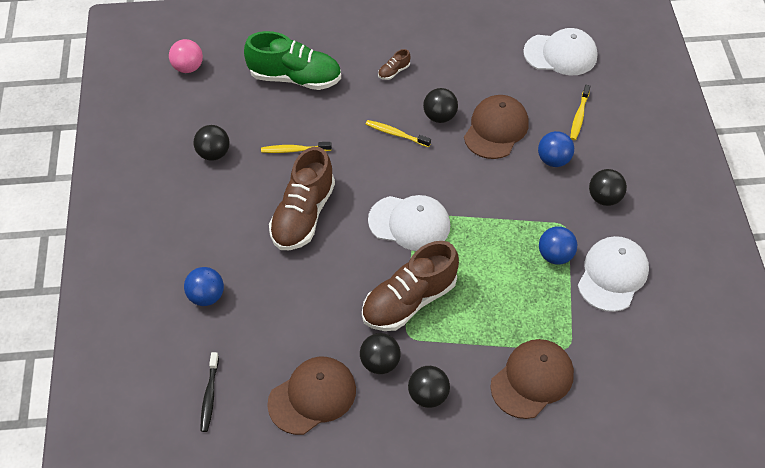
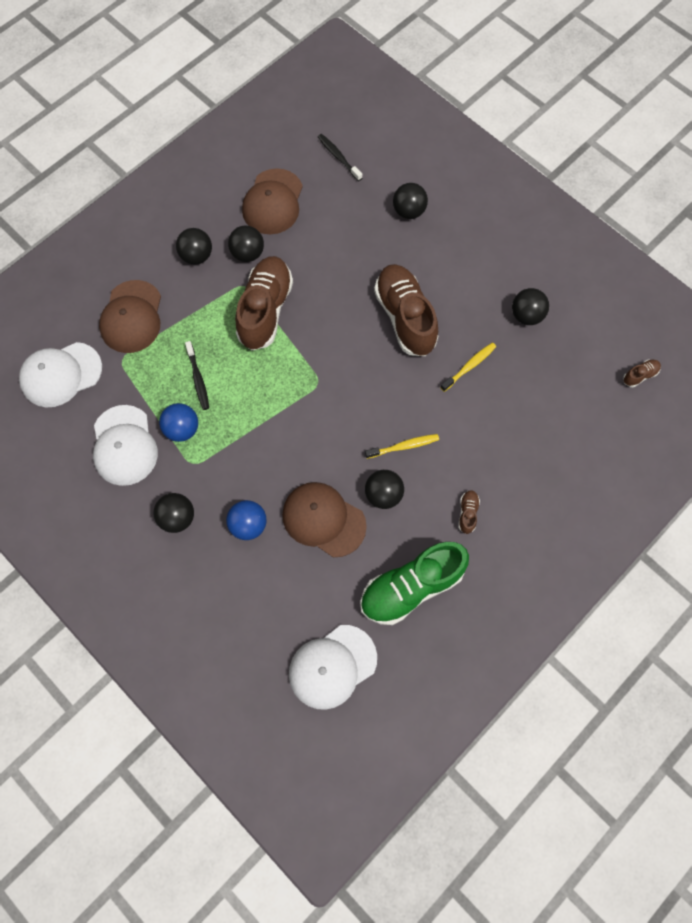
camera: 140 degrees right, 15 degrees up
pink ball [169,39,203,73] -> brown shoe [623,360,661,387]
blue ball [184,267,224,306] -> black ball [393,183,428,219]
green shoe [244,31,341,90] -> green shoe moved to [360,542,469,625]
white cap [368,195,450,251] -> white cap moved to [19,342,102,407]
brown cap [464,95,529,159] -> brown cap turned 135 degrees clockwise [282,482,367,557]
yellow toothbrush [570,85,591,140] -> none
none -> black toothbrush [185,341,209,410]

